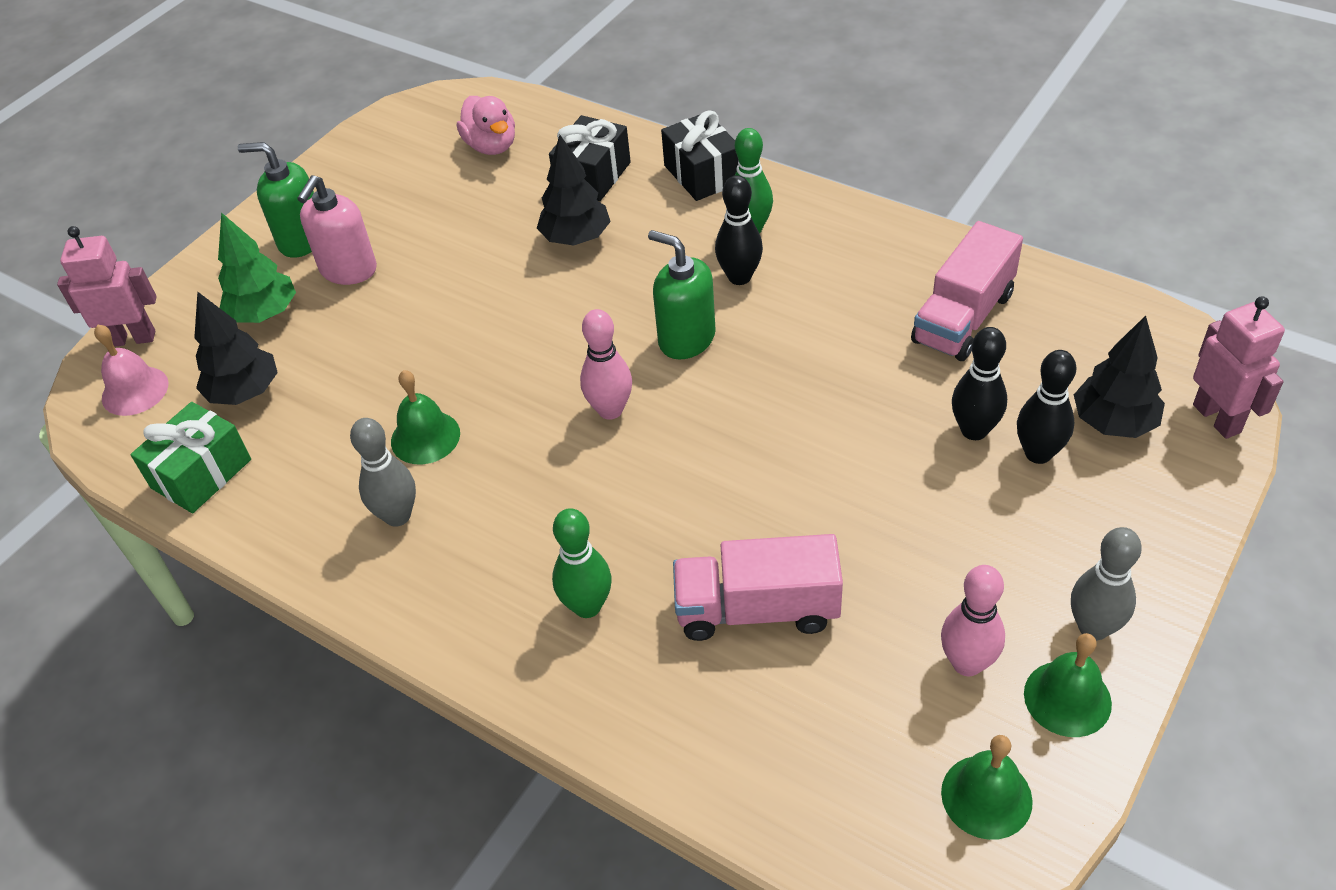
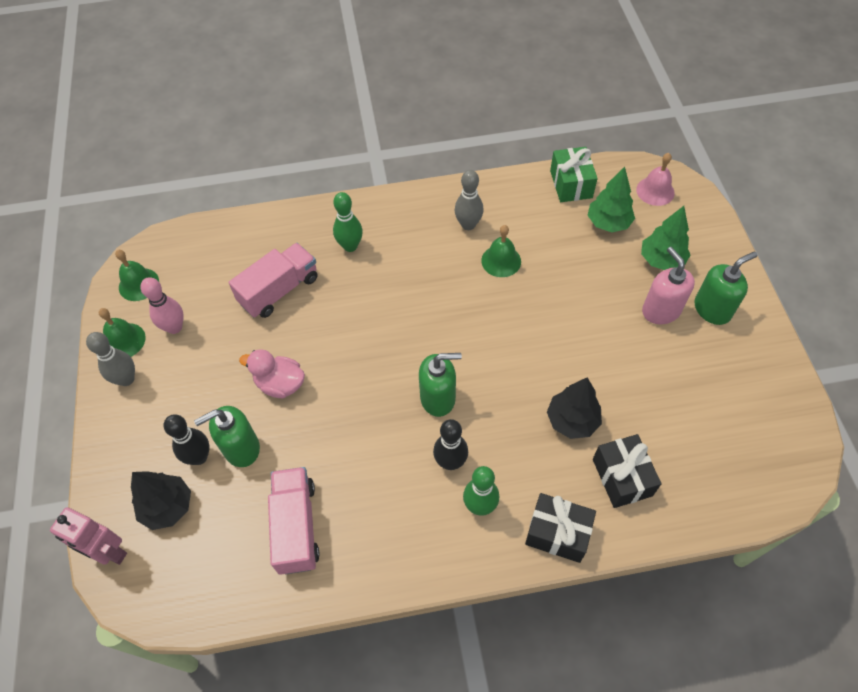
camera: 135 degrees right, 10 degrees up
pink robot [57,226,157,347] -> none
black tree [194,292,278,405] -> green tree [588,167,635,232]
pink duck [457,96,515,155] -> pink duck moved to [239,349,305,398]
pink bowling pin [580,309,632,420] -> none
black bowling pin [952,327,1007,440] -> green soap dispenser [194,406,260,467]

